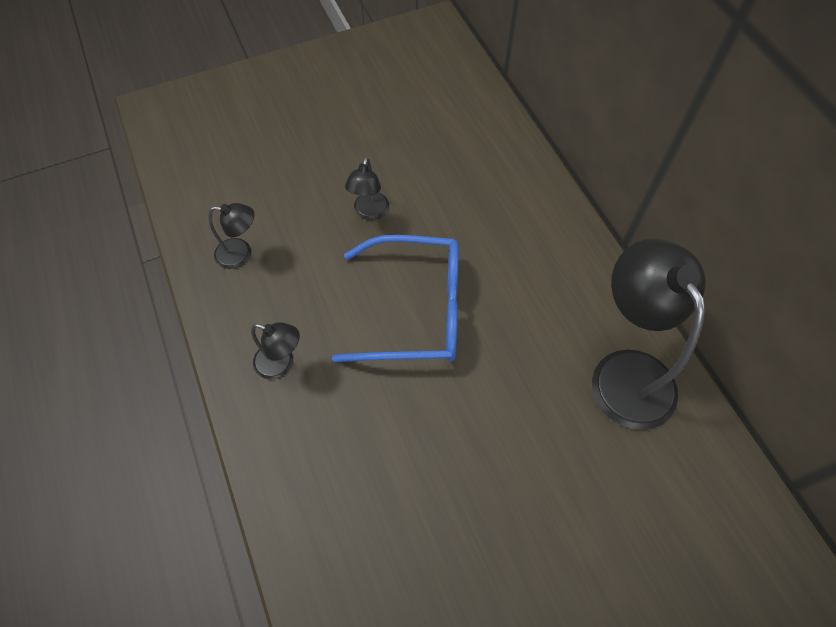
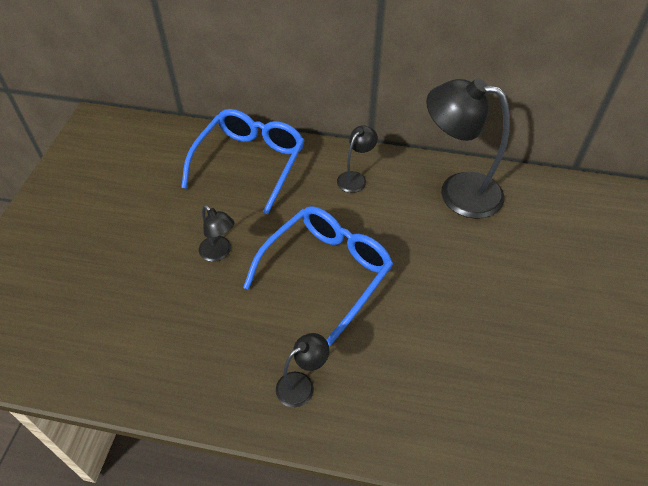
camera: 55 degrees left, 10 degrees down
black lamp [208,203,254,269] -> black lamp moved to [337,125,378,193]
none -> blue glasses [181,109,305,215]

